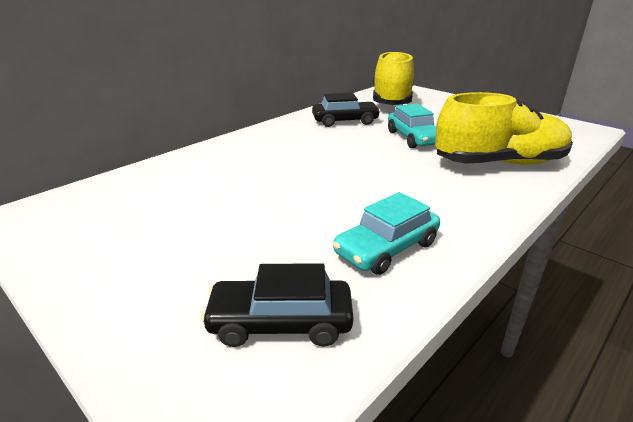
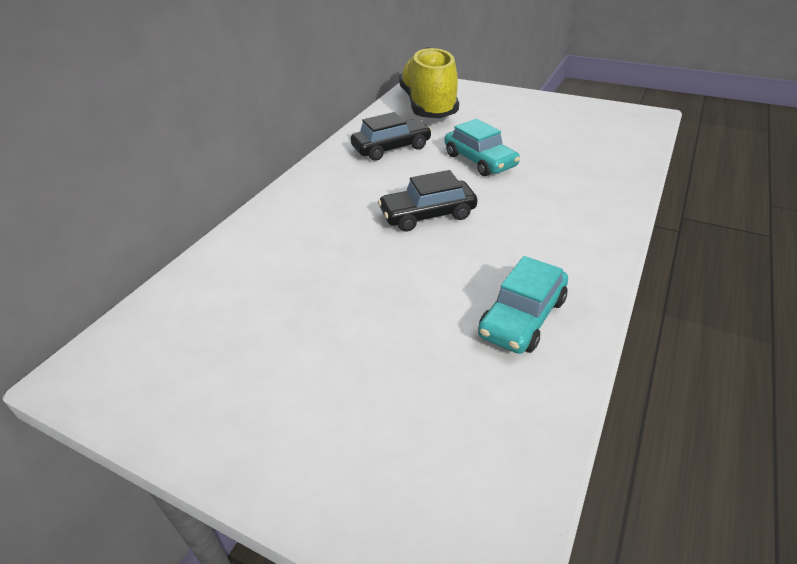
camera: 15 degrees left, 10 degrees up
black car [201,263,354,347] -> black car moved to [378,170,477,232]
yellow shoe [435,92,573,165] -> none

